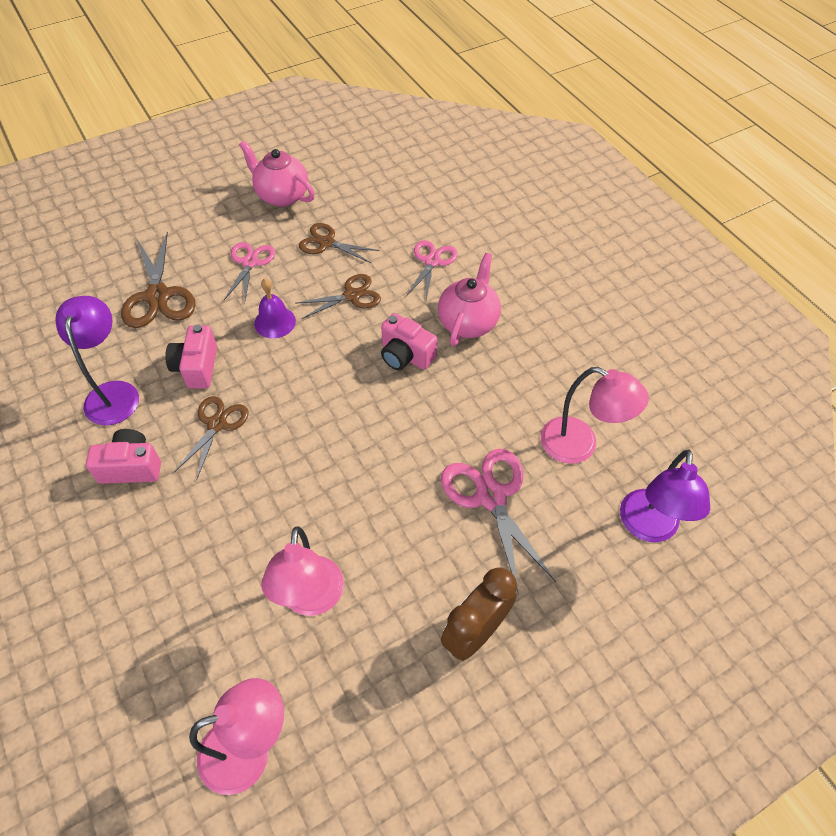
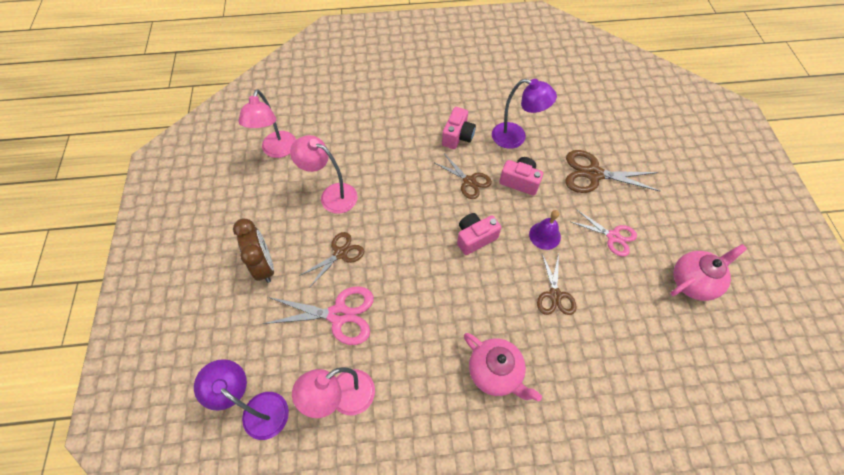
camera: 115 degrees right, 5 degrees up
brown scissors [299,223,379,263] -> brown scissors moved to [299,232,364,288]
pink camera [381,313,437,370] -> pink camera moved to [457,213,501,255]
pink scissors [406,240,458,300] -> none

